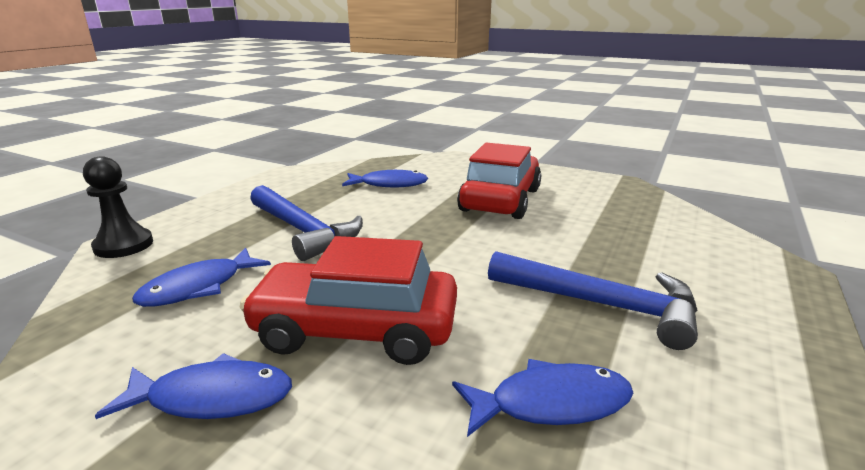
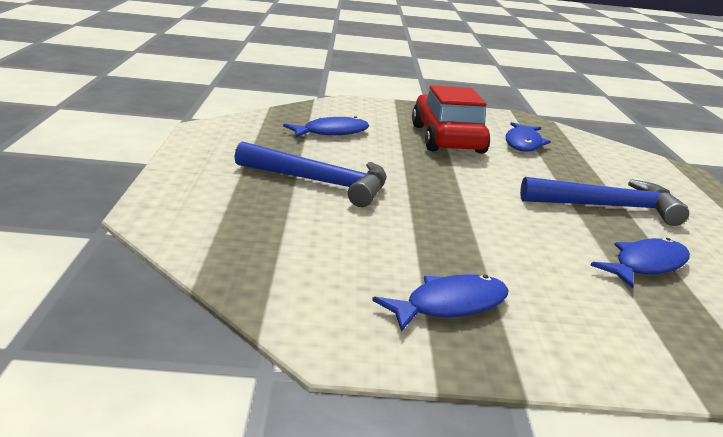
camera: 30 degrees left, 0 degrees up
black pawn [83,156,153,258] -> none
blue fish [132,248,271,307] -> blue fish moved to [506,122,551,152]
red car [239,236,457,365] -> none

